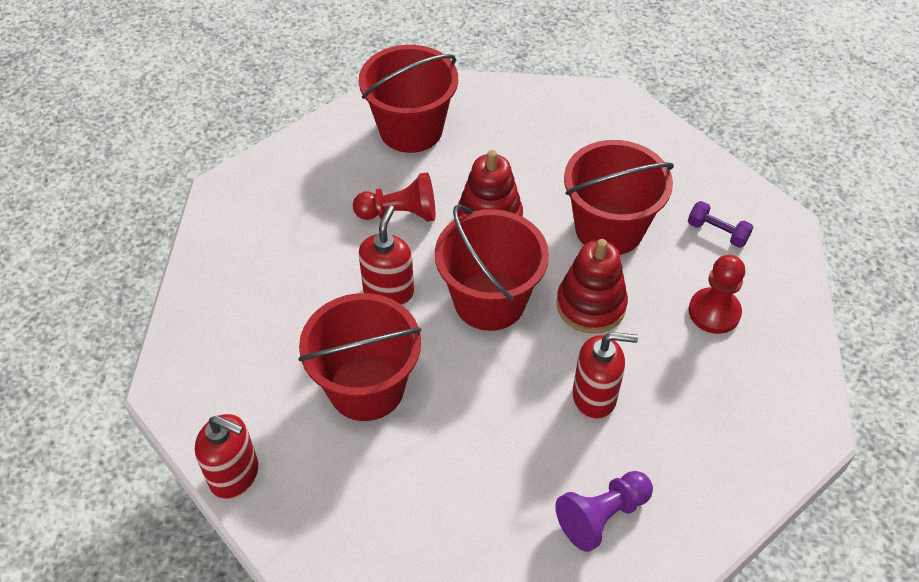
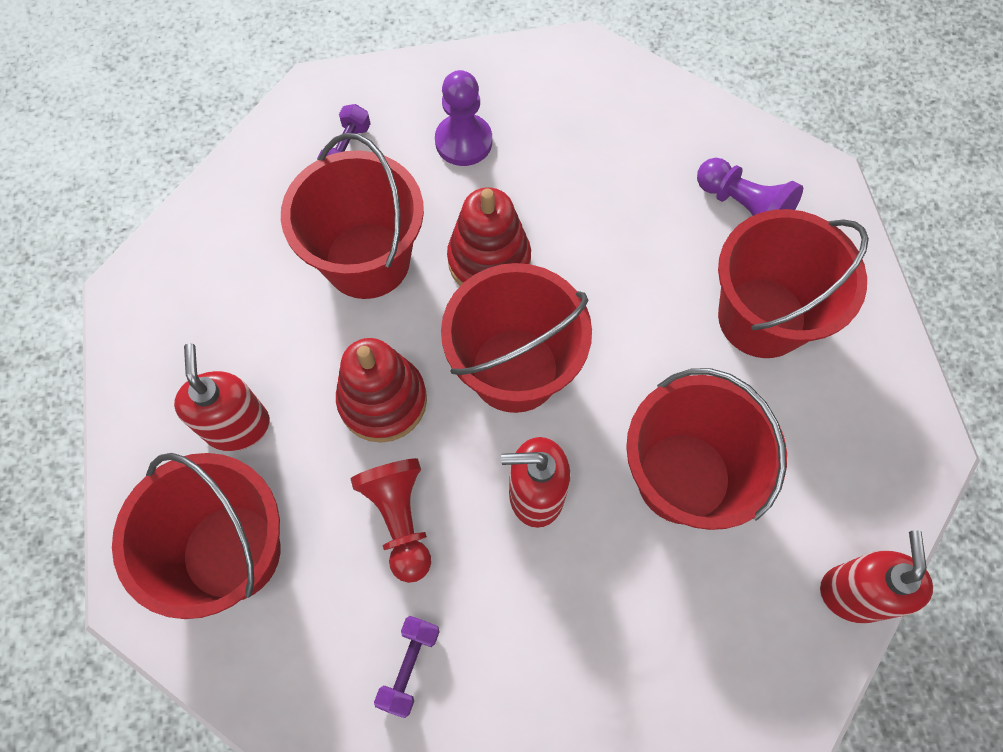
camera: 105 degrees left, 15 degrees up
red soap dispenser [573,332,638,419] -> red soap dispenser moved to [174,343,270,451]
red pawn [689,255,745,334] -> purple pawn [435,70,492,166]
none -> purple dumbbell [374,616,439,718]
none -> red bucket [718,209,869,358]

